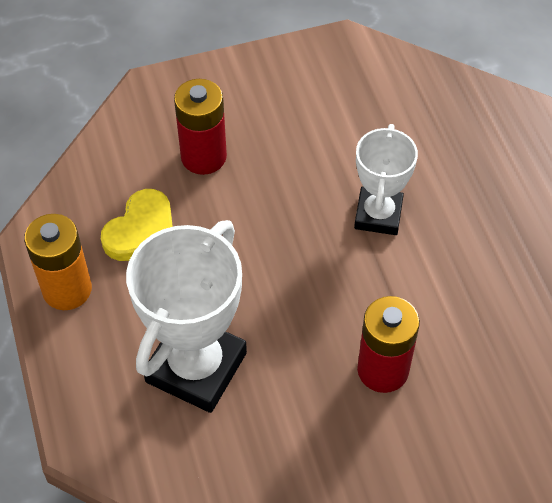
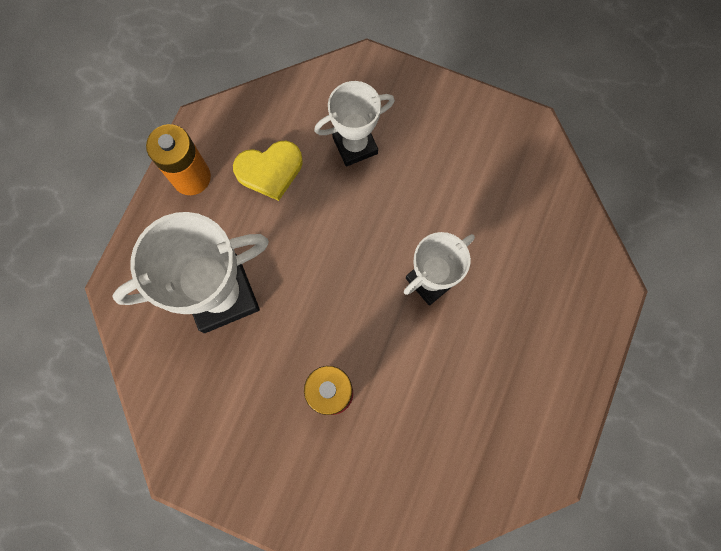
camera: 40 degrees right, 20 degrees up
red battery [174,79,227,175] -> white trophy [314,81,395,167]

